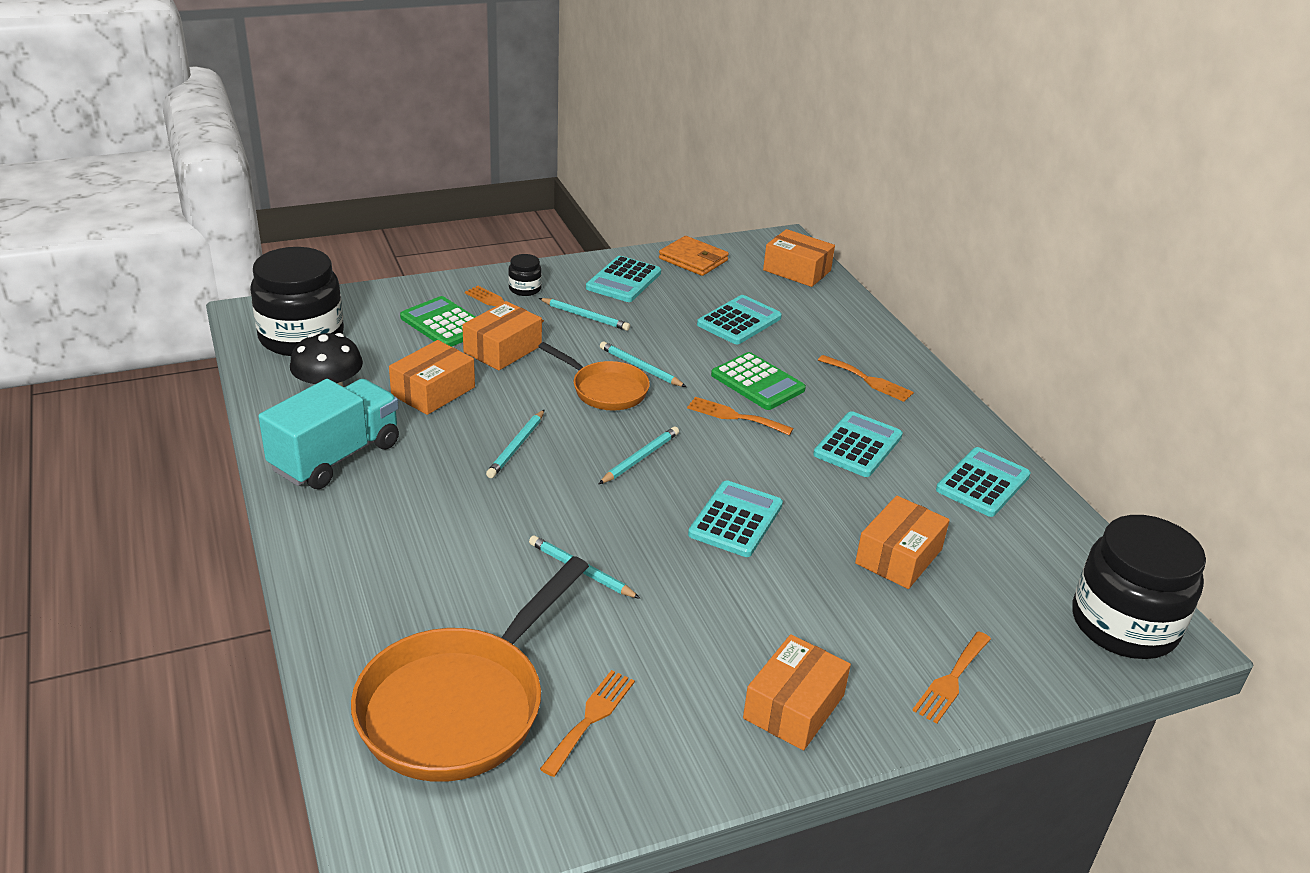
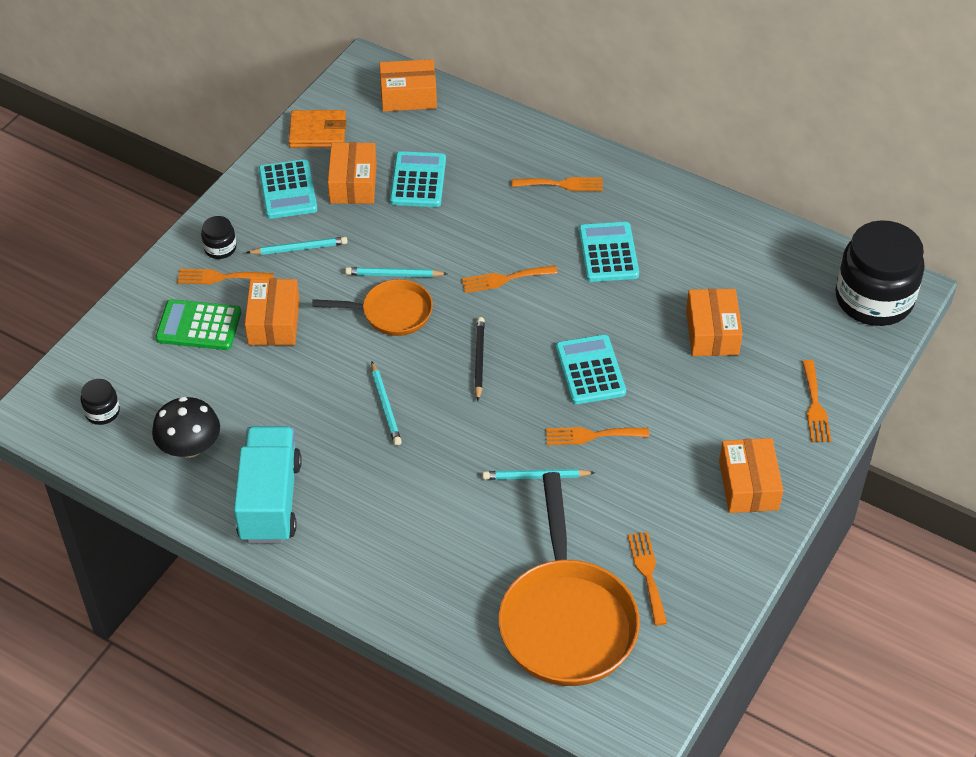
camera: 35 degrees left, 15 degrees up
black jar [250,247,344,356] -> black jar [81,379,120,425], size x0.42
orange box [389,340,475,415] -> orange box moved to [328,142,377,204]
turquoise pencil [599,427,679,484] -> black pencil [474,317,485,401]
green calculator [711,352,806,410] -> none
turquoise calculator [936,447,1031,517] -> none
none -> orange fork [546,427,649,445]

